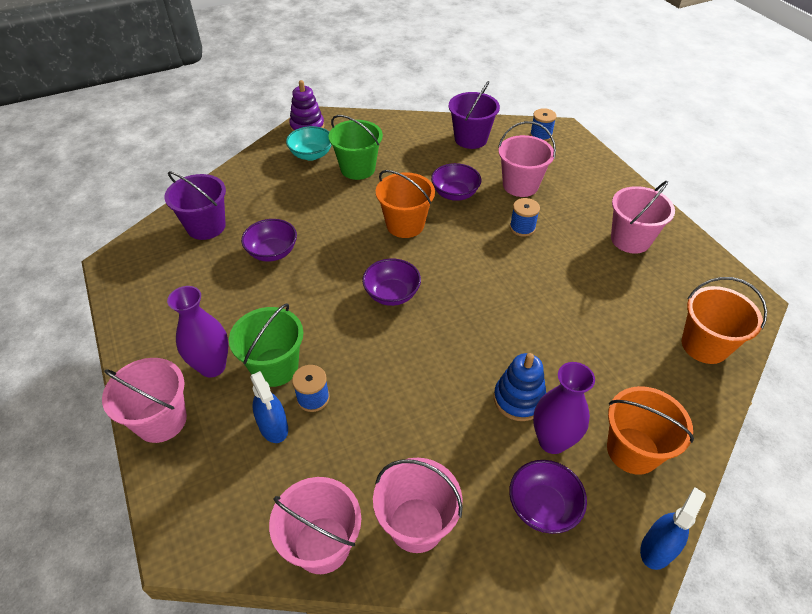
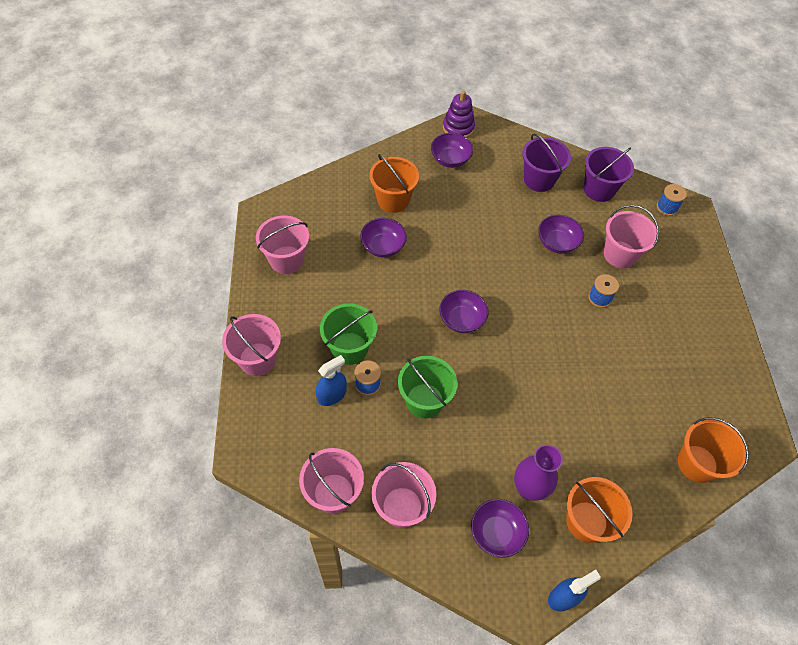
camera: 20 degrees right, 10 degrees up
purple bucket [164,171,226,240] -> purple bucket moved to [522,134,571,192]
purple vase [167,286,229,378] -> none
blue spray bottle [250,371,288,443] -> blue spray bottle turned 120 degrees counterclockwise [316,355,347,406]
turquoise bowl [286,126,332,161] -> purple bowl [431,133,473,168]
green bucket [329,115,383,180] -> green bucket moved to [398,356,457,418]
orange bucket [376,170,435,238] -> orange bucket moved to [369,154,419,213]
blue stacking toy [494,353,546,421] -> none
pink bucket [611,181,675,254] -> pink bucket moved to [256,215,309,274]

